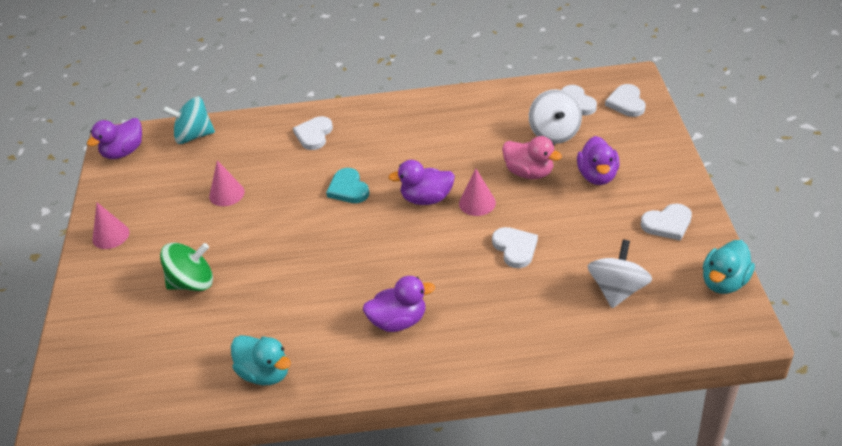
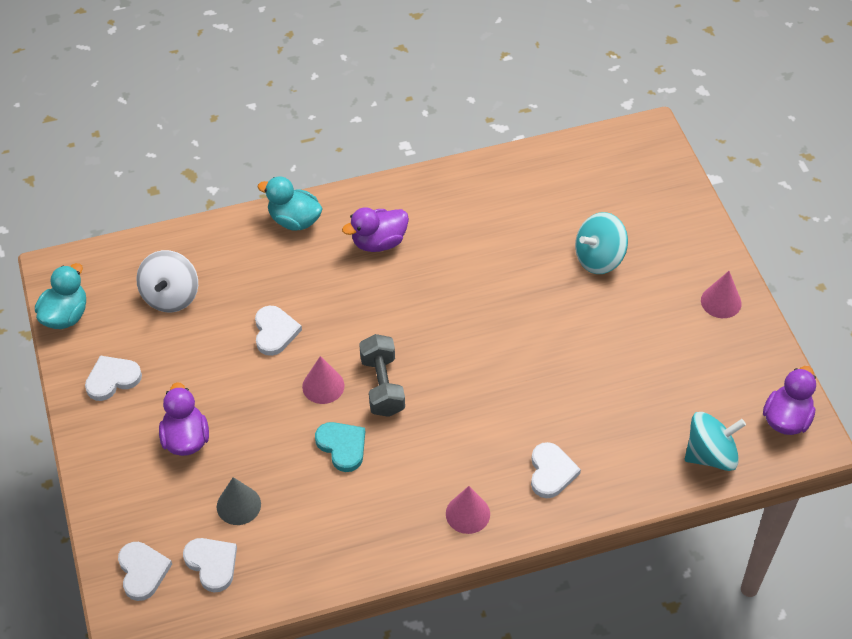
camera: 165 degrees right, 10 degrees up
green spinning top [160,243,213,291] -> turquoise spinning top [575,212,628,274]
pink cone [209,160,245,206] -> pink cone moved to [446,486,490,534]
turquoise duck [231,335,291,385] -> turquoise duck moved to [258,176,323,231]
turquoise heart [326,168,369,203] -> turquoise heart moved to [315,422,365,472]
purple duck [388,160,455,205] -> grey dumbbell [359,334,405,417]
white heart [492,227,538,268] -> white heart turned 150 degrees counterclockwise [255,305,302,356]
pink duck [502,136,562,179] -> none
white spinning top [529,89,582,144] -> grey cone [217,477,261,525]

